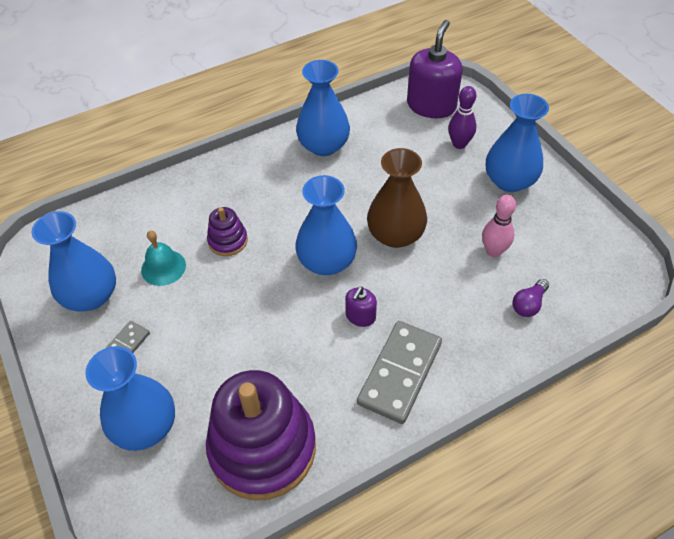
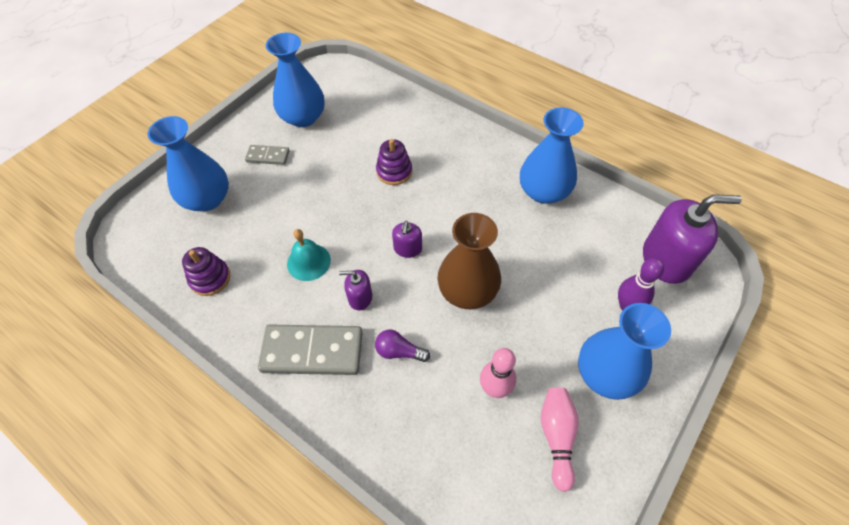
camera: 65 degrees right, 5 degrees up
turquoise bell [141,231,186,286] -> turquoise bell moved to [287,229,331,281]
purple stacking toy [206,370,316,501] -> purple stacking toy [182,247,230,296], size x0.46
blue vase [295,175,357,275] -> purple soap dispenser [392,221,422,258]
purple light bulb [512,279,549,317] -> purple light bulb moved to [375,330,430,362]
none -> pink bowling pin [541,388,578,492]

